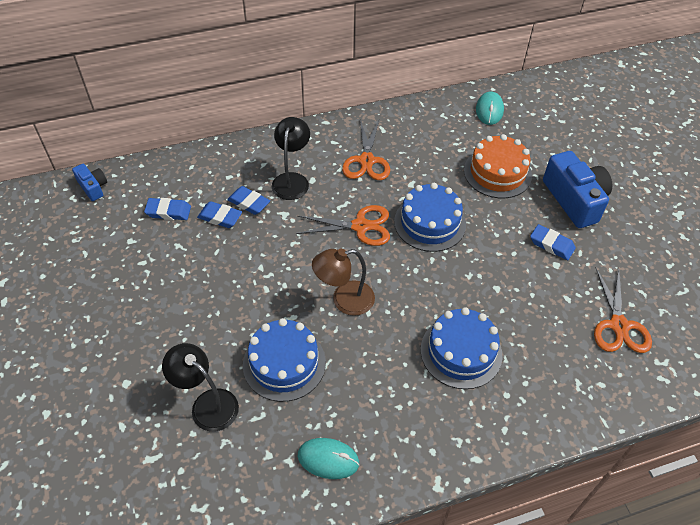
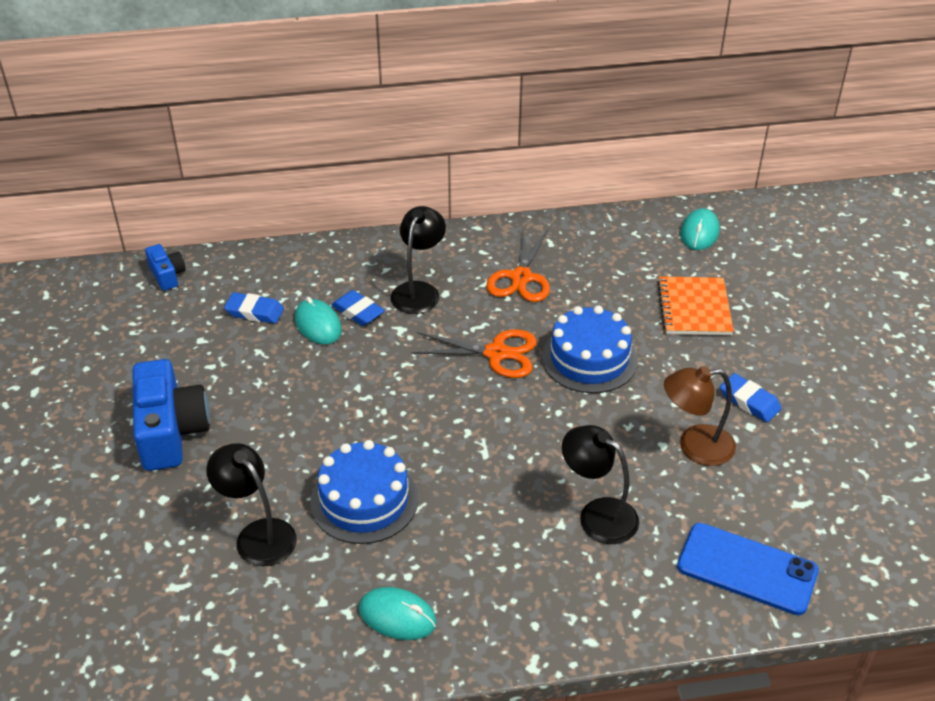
camera: 10 degrees right, 10 degrees down
blue eraser [197,201,242,228] -> turquoise mouse [295,297,342,344]
brown lamp [312,248,375,316] -> brown lamp moved to [664,366,736,466]
blue cake [421,307,502,389] -> black lamp [562,425,639,544]
orange cake [464,134,532,198] -> orange notebook [657,276,734,335]
blue camera [543,151,612,228] -> blue camera moved to [132,359,210,471]
orange scissors [594,268,652,353] -> none
none -> blue phone [677,523,819,615]

